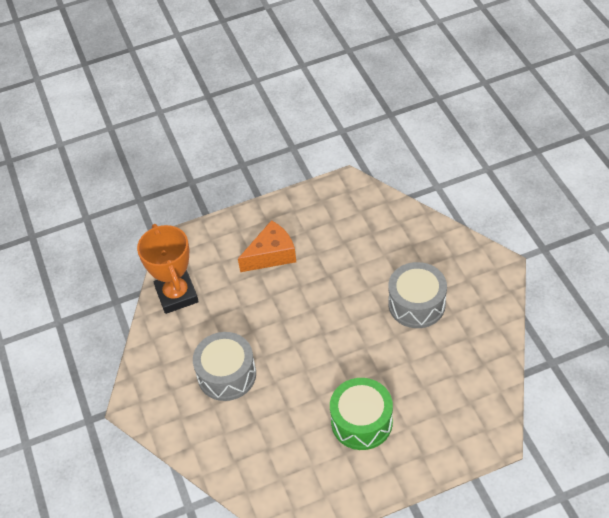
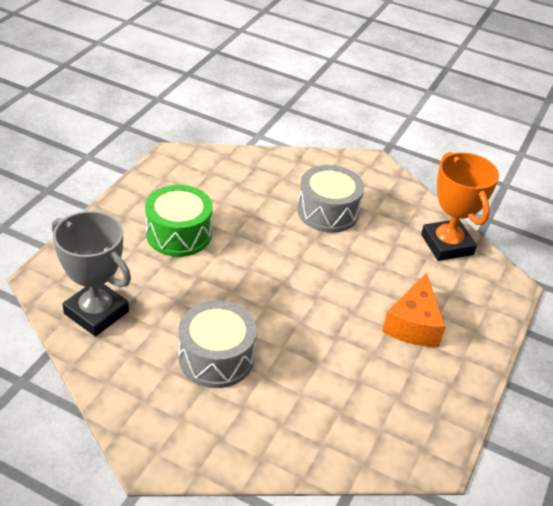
camera: 130 degrees right, 10 degrees down
orange trophy [137,224,199,314] -> orange trophy turned 45 degrees clockwise [421,152,499,261]
none -> grey trophy [52,211,131,336]

